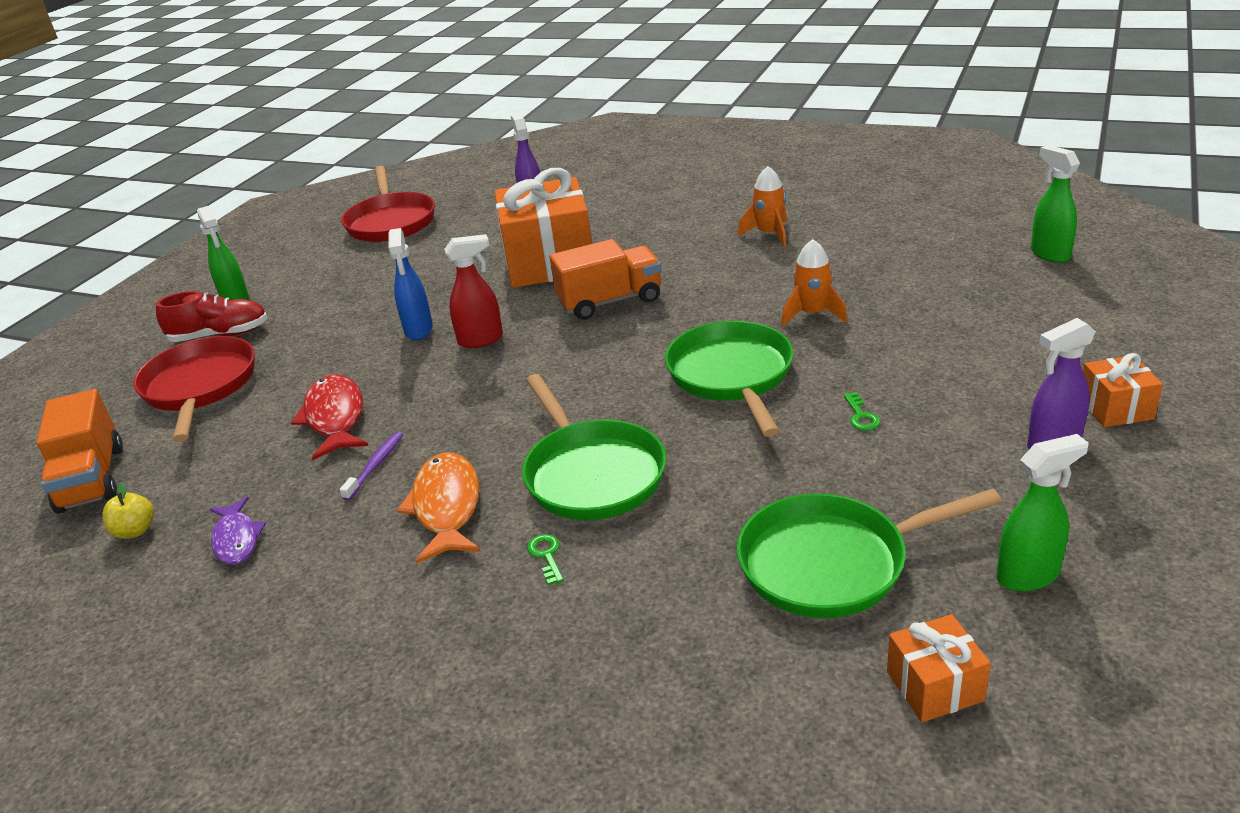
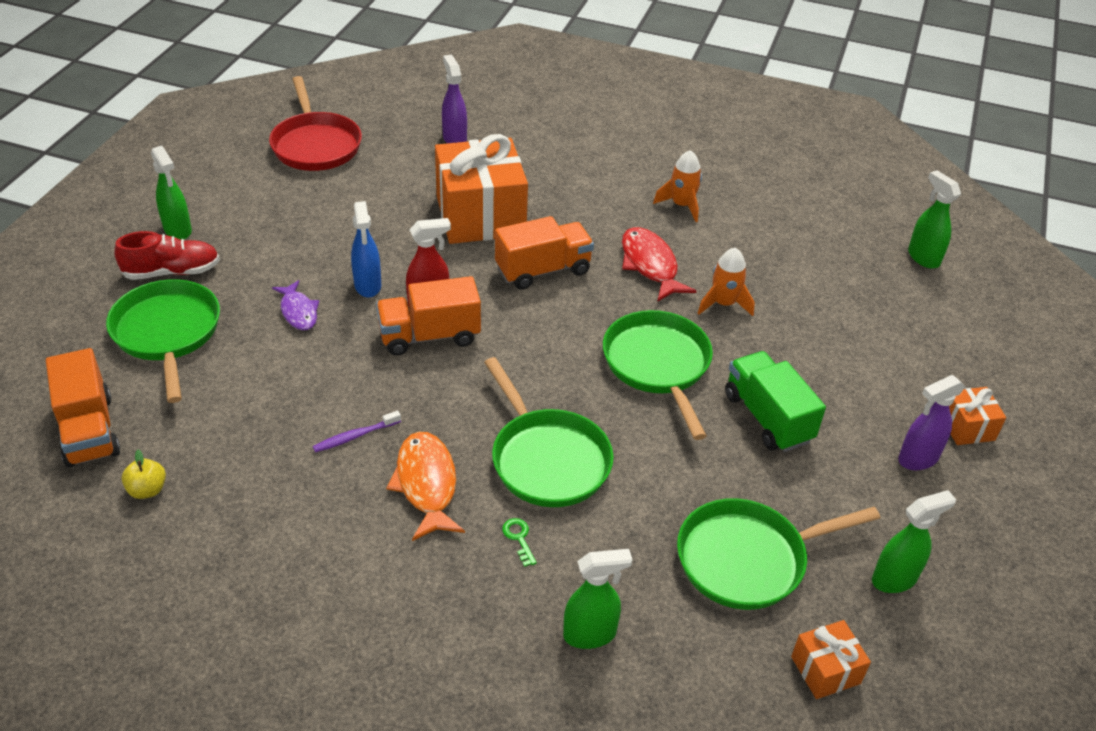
camera: 10 degrees left, 10 degrees up
red pan [133,336,255,442] -> green pan [106,279,220,403]
purple fish [210,497,266,565] -> purple fish moved to [272,280,319,330]
red fish [291,374,368,460] -> red fish moved to [622,227,696,302]
purple toothbrush [339,432,403,501] -> purple toothbrush turned 135 degrees counterclockwise [313,411,401,453]
green key [844,392,880,431] -> green truck [725,351,826,452]
none -> orange truck [376,276,481,356]
none -> green spray bottle [563,549,633,649]

